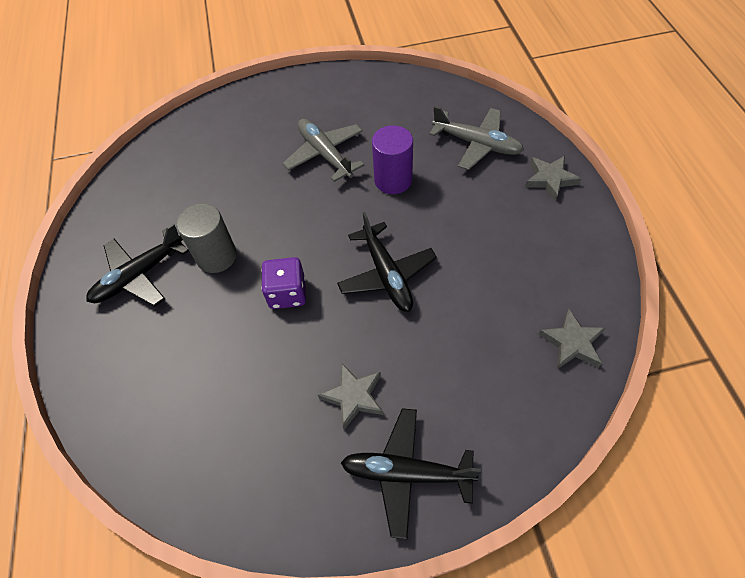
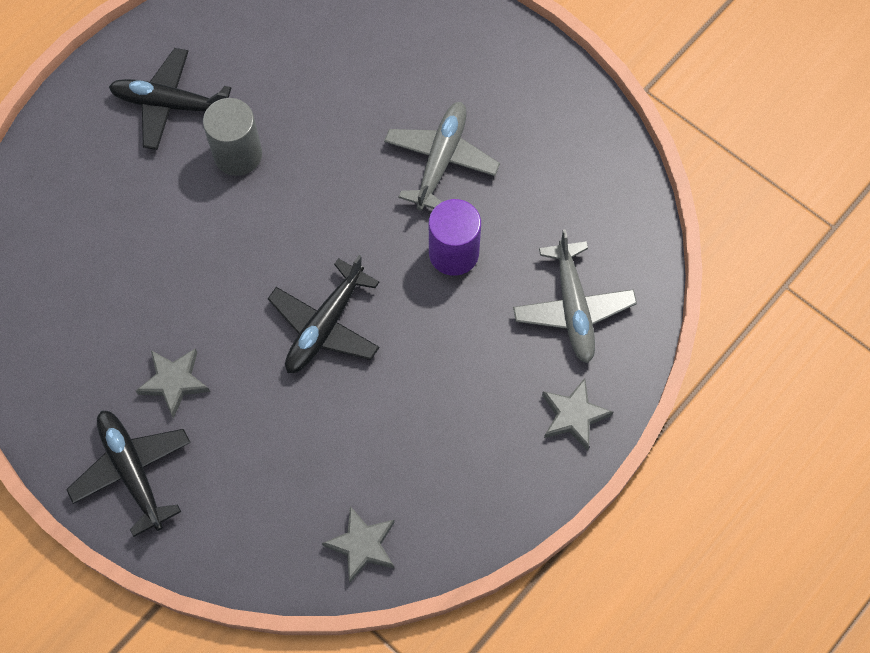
camera: 50 degrees right, 10 degrees up
purple dice [261,257,306,309] -> none

